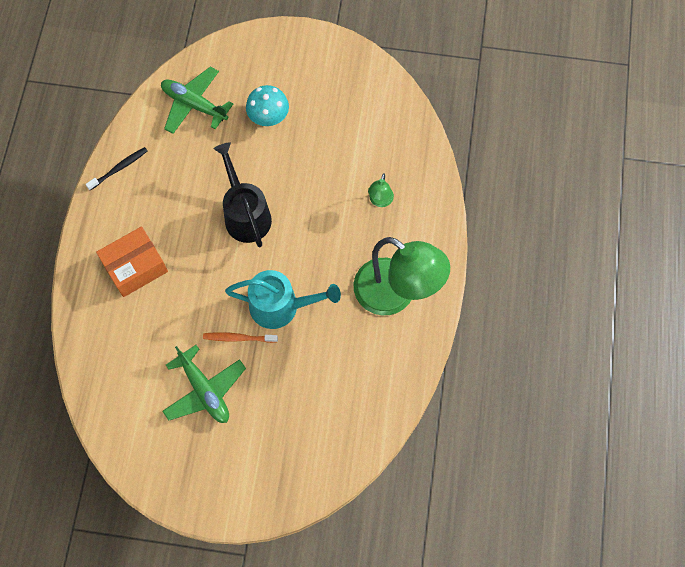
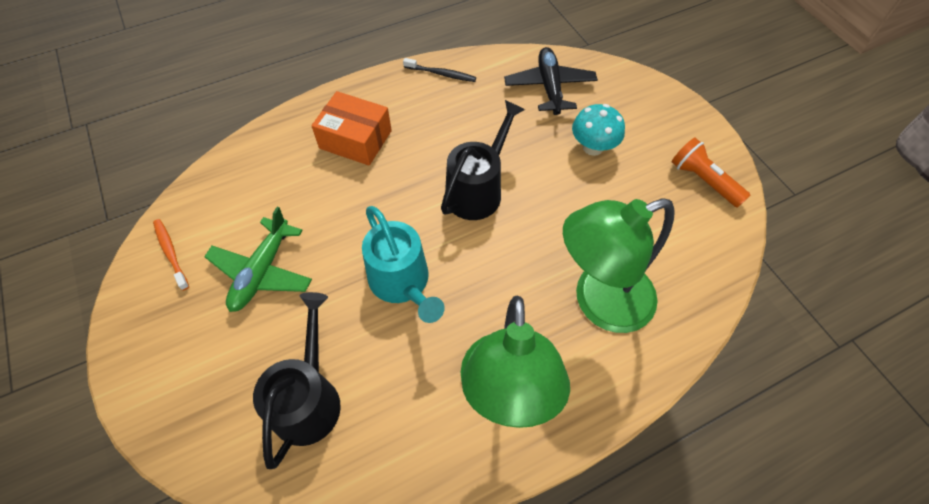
camera: 55 degrees right, 10 degrees down
green plane [161,67,233,134] -> black plane [504,47,598,115]
orange toothbrush [203,332,278,343] -> orange toothbrush moved to [153,219,189,291]
green lamp [368,174,394,207] -> green lamp [563,198,675,333], size x2.44
none -> black watering can [253,292,341,469]
none -> orange flashlight [671,138,751,208]

